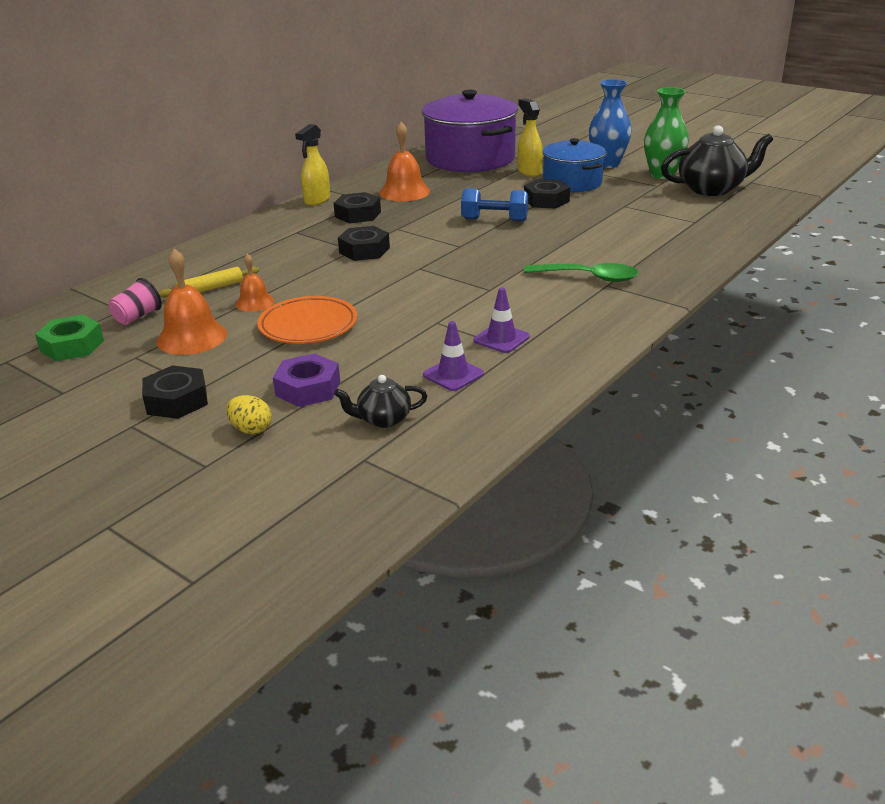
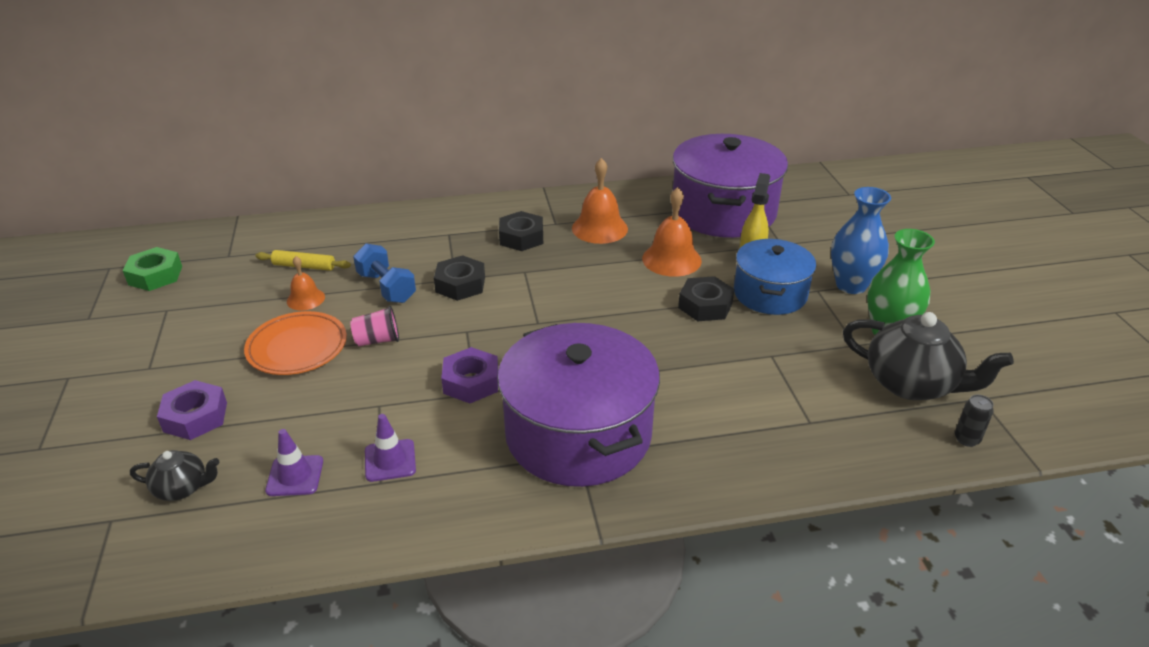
camera: 40 degrees right, 5 degrees up
pink cup [109,278,162,325] -> pink cup moved to [350,306,399,346]
black nut [142,365,208,419] -> none
orange bell [157,249,227,355] -> orange bell moved to [642,187,702,277]
yellow egg [226,395,272,435] -> none
yellow spray bottle [295,124,330,206] -> none
black teapot [334,375,427,428] -> black teapot turned 150 degrees clockwise [130,450,219,501]
blue dumbbell [461,188,528,222] -> blue dumbbell moved to [353,244,416,303]
green spoon [524,263,638,282] -> purple pot [497,323,660,487]
none -> purple nut [441,347,499,404]
none -> black can [955,395,994,447]

